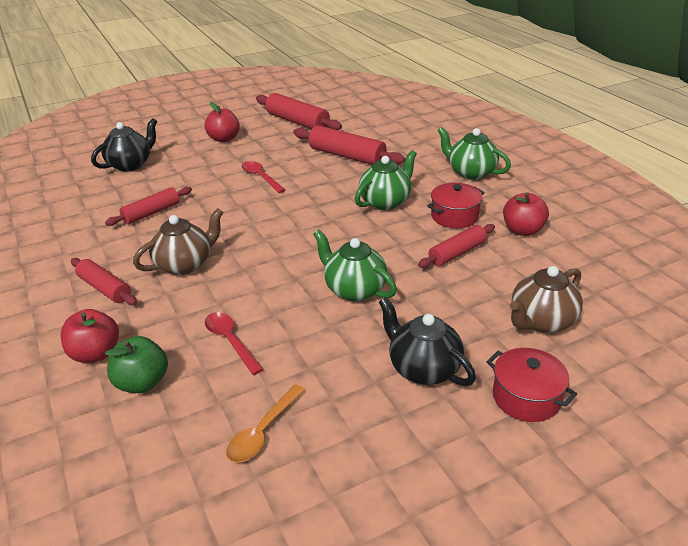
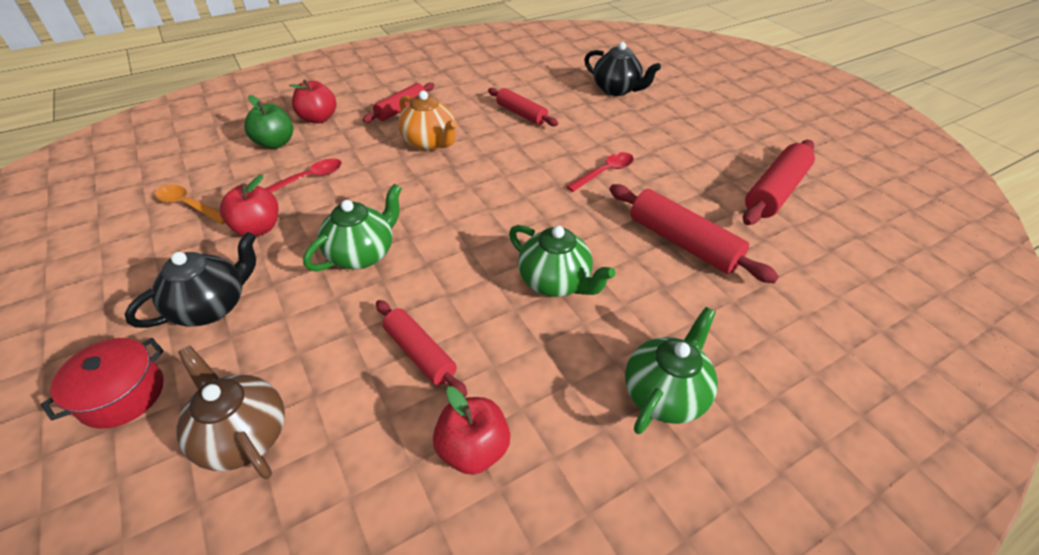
camera: 85 degrees right, 10 degrees up
brown teapot [133,208,223,275] -> orange teapot [398,91,458,151]
red apple [205,102,240,142] -> red apple moved to [220,174,279,236]
red rolling pin [293,125,405,165] -> red rolling pin turned 75 degrees counterclockwise [609,184,779,283]
red pot [427,183,485,228] -> none

